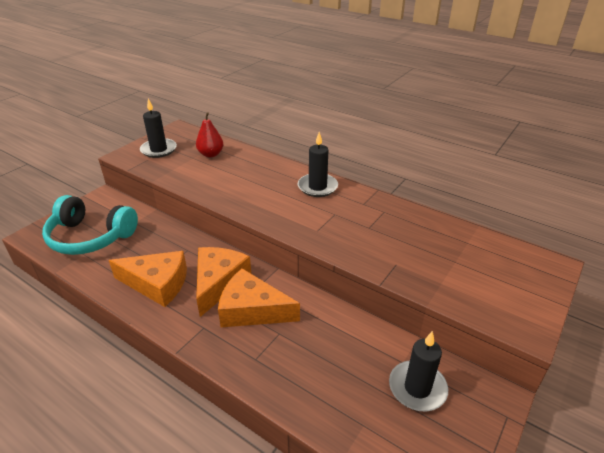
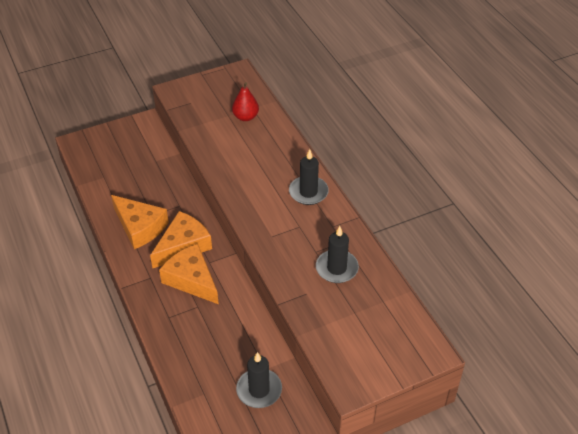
camera: 30 degrees right, 10 degrees up
turquoise headphones [42,195,138,255] -> none
black candle [140,99,177,158] -> black candle moved to [316,226,359,283]

